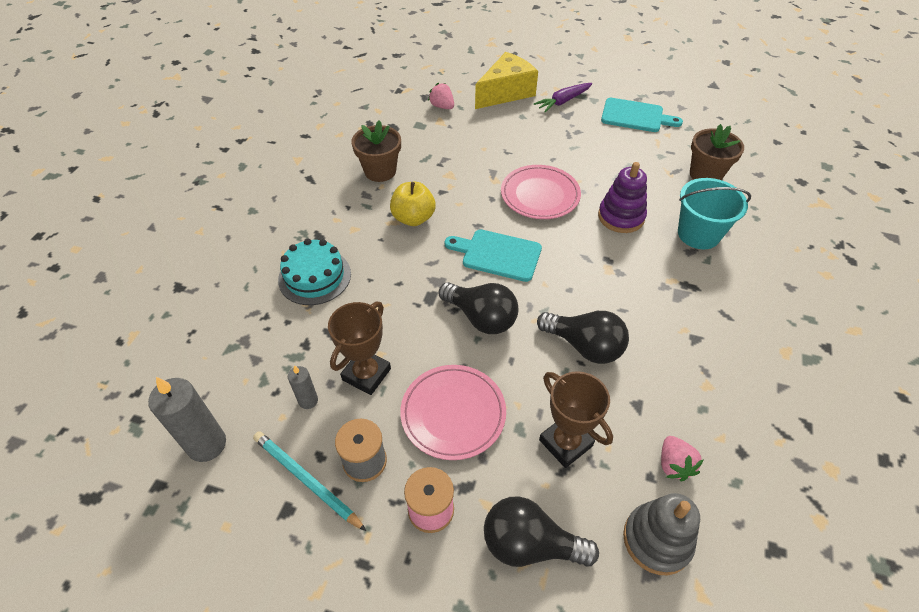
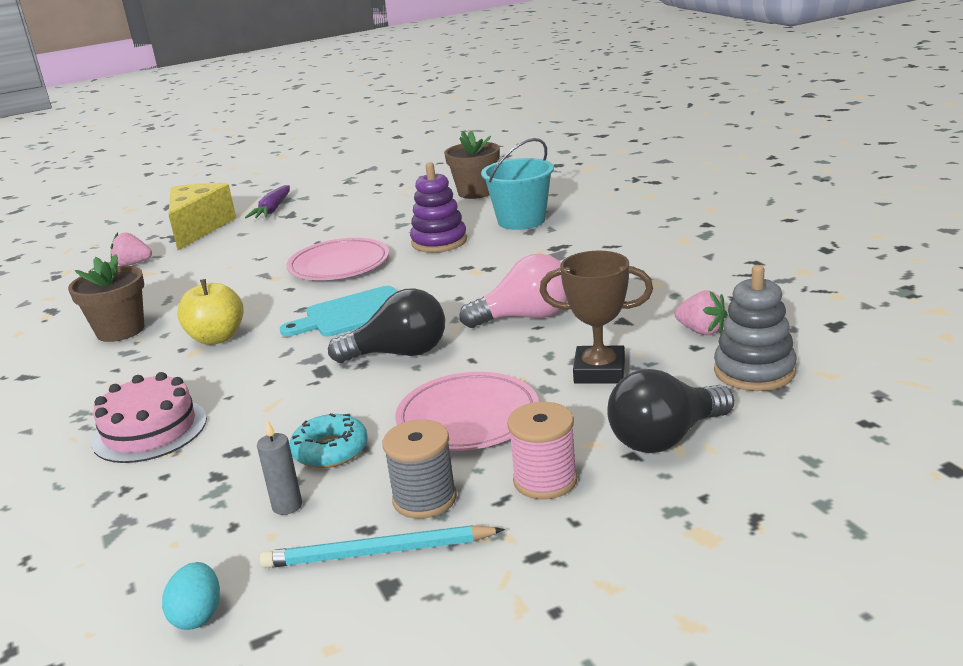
camera: 40 degrees left, 25 degrees down
grey candle [148,377,226,462] -> turquoise egg [162,562,220,630]
turquoise cake [278,238,351,305] -> pink cake [91,372,207,463]
brown trophy [328,302,391,395] -> turquoise donut [289,413,368,468]
black light bulb [537,311,629,364] -> pink light bulb [460,254,567,328]
turquoise cutting board [601,98,683,132] -> none

